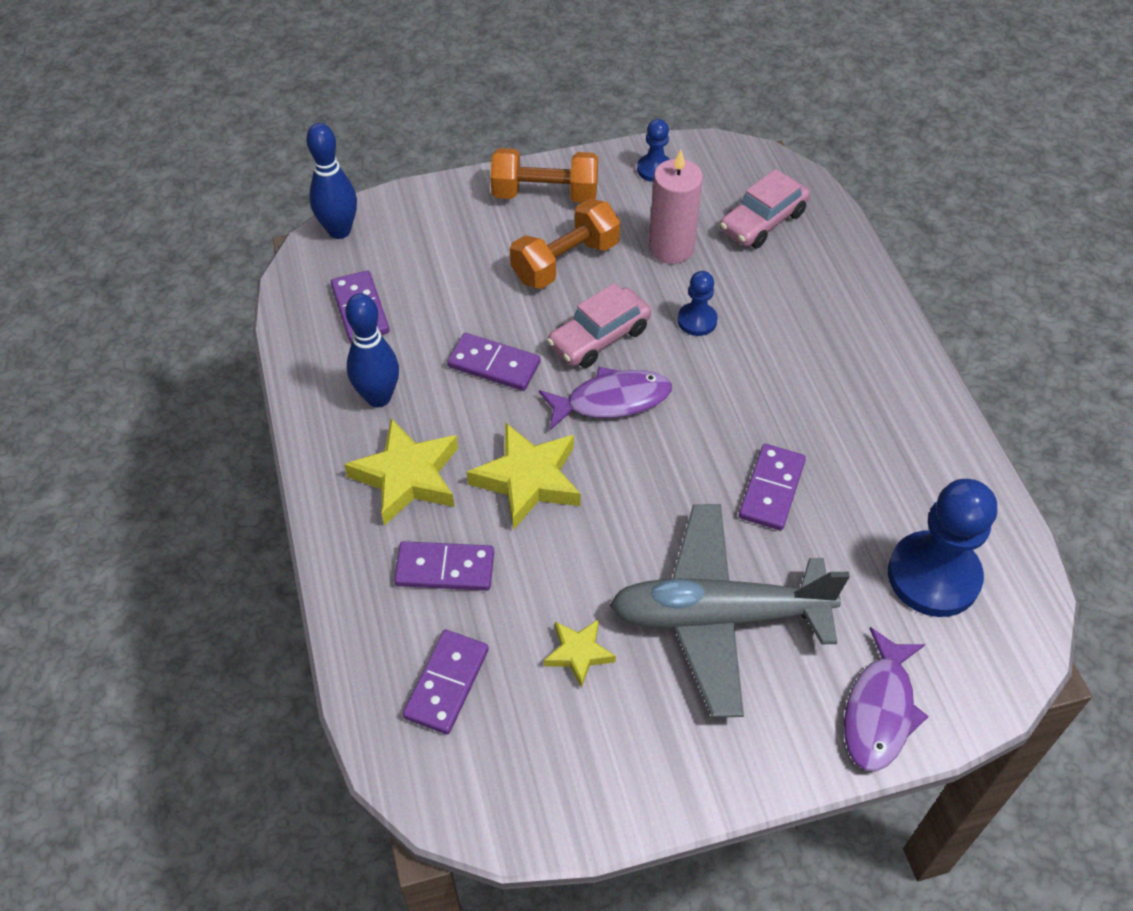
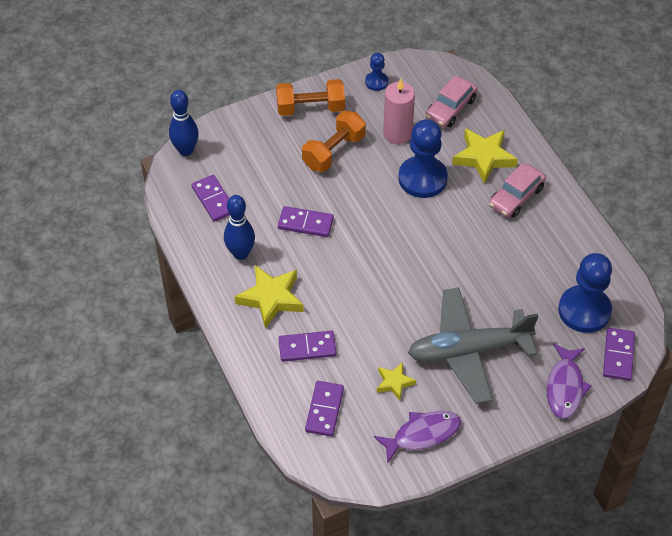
camera: 10 degrees left, 0 degrees up
yellow star [467,422,581,530] -> yellow star moved to [452,128,518,184]
purple fish [539,366,672,430] -> purple fish moved to [374,411,461,463]
pink car [547,283,651,368] -> pink car moved to [489,163,546,218]
blue pawn [677,271,718,336] -> blue pawn [399,119,448,198], size x1.99
purple domino [739,444,806,531] -> purple domino moved to [603,328,635,381]

